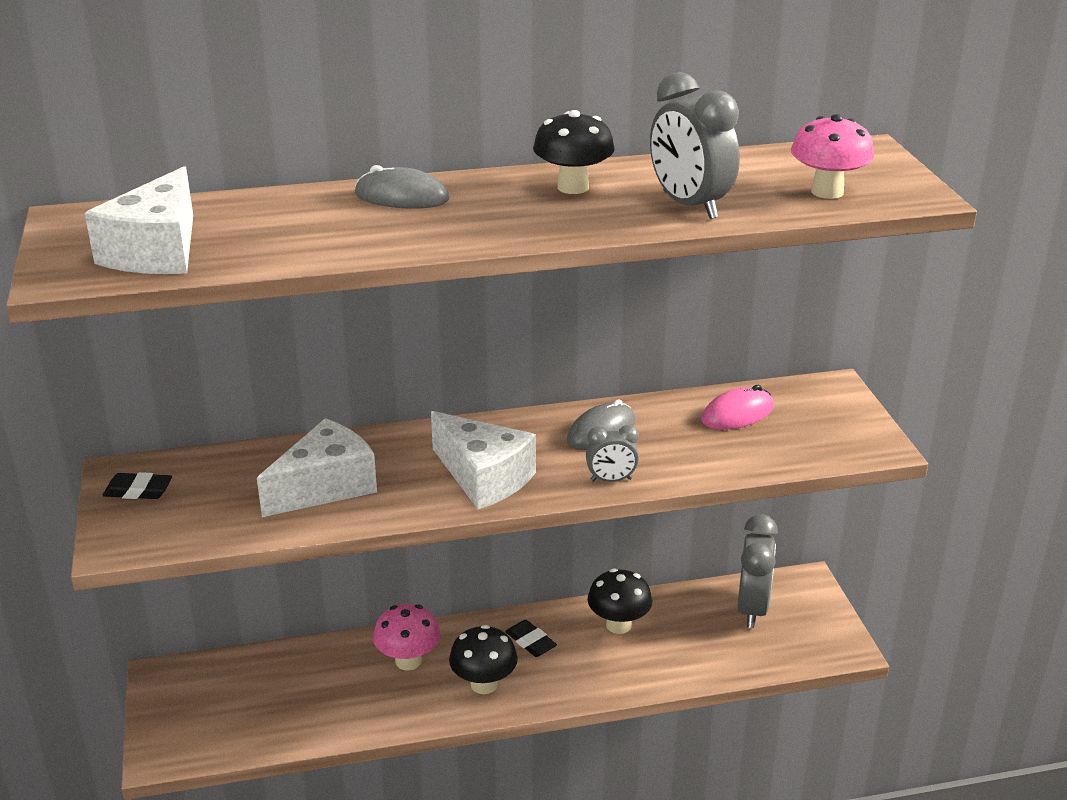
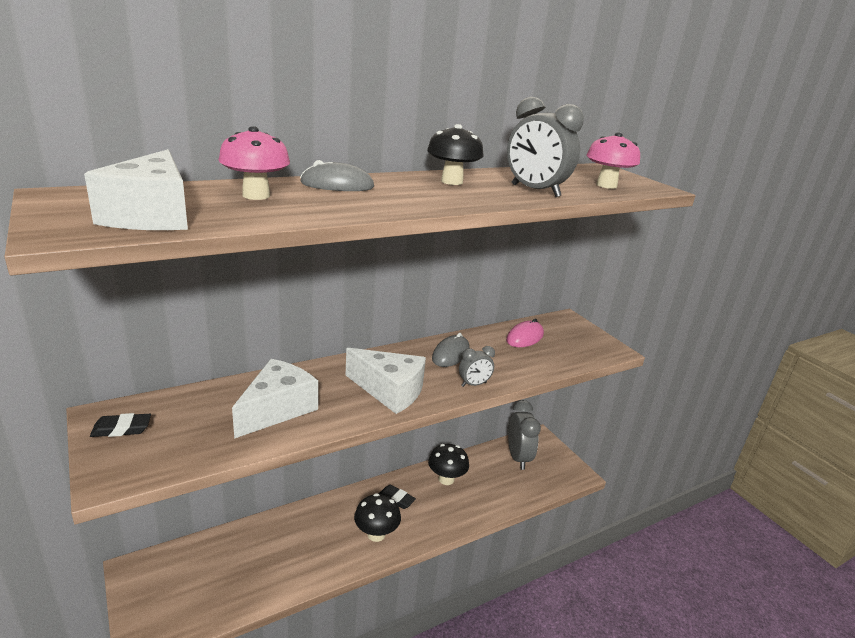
camera: 20 degrees left, 5 degrees down
pink mushroom [373,604,440,670] -> pink mushroom moved to [218,126,290,200]

